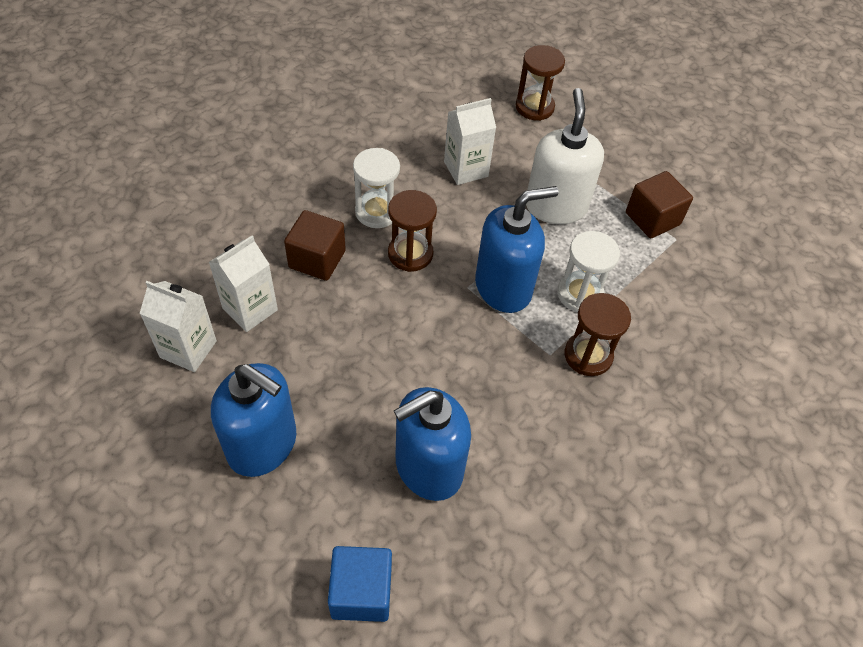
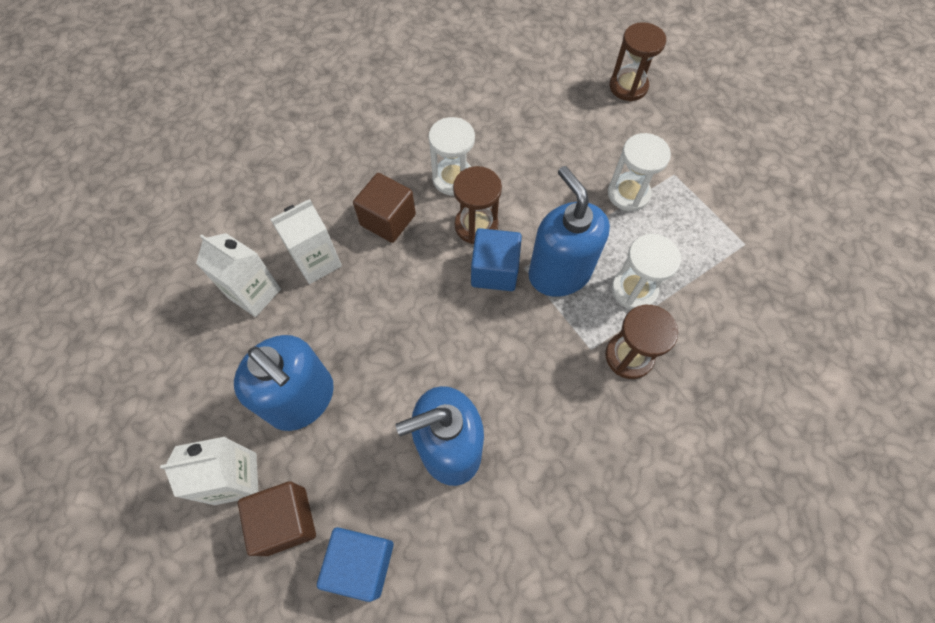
camera: 15 degrees right, 10 degrees up
white carton [444,98,496,185] -> white carton moved to [160,437,258,505]
blue soap dispenser [475,186,559,313] -> blue soap dispenser turned 105 degrees counterclockwise [529,166,610,297]
white soap dispenser [526,88,604,224] -> white hourglass [608,133,671,211]
brown cube [626,171,693,238] -> brown cube moved to [238,481,316,556]
none -> blue cube [471,228,522,291]

